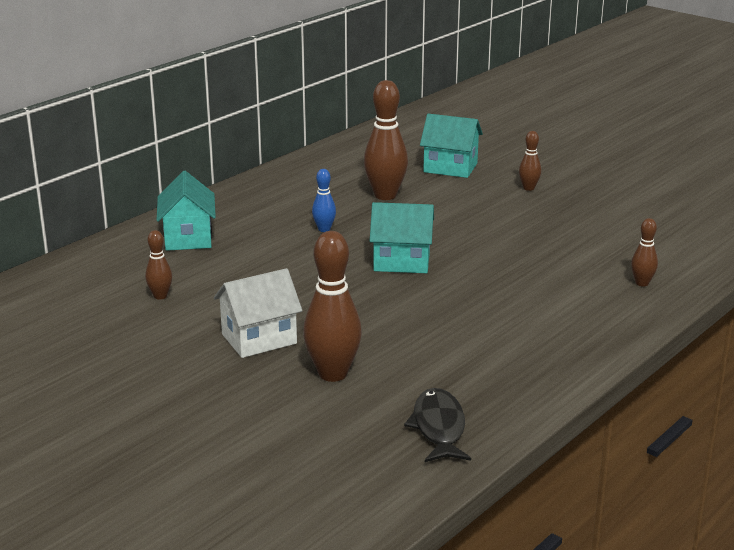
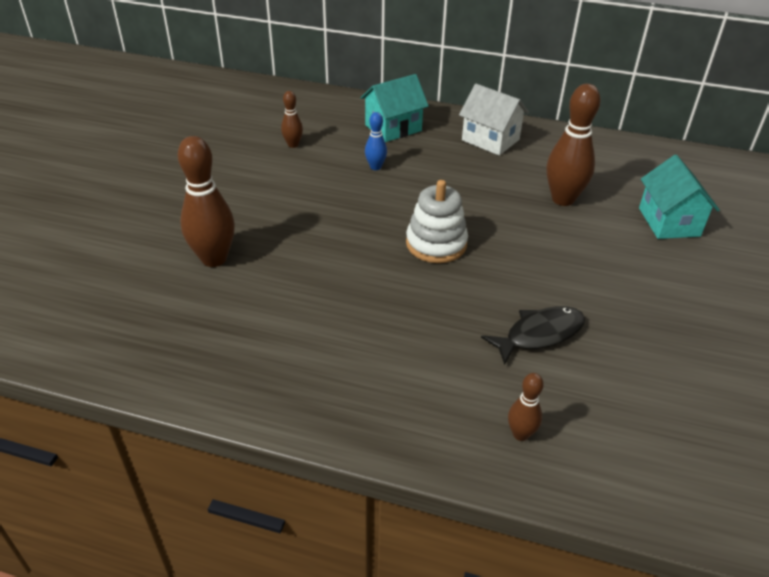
camera: 65 degrees right, 15 degrees up
white house [214,268,302,358] -> white house moved to [459,84,529,155]
blue bowling pin [312,169,336,232] -> blue bowling pin moved to [365,112,387,170]
turquoise house [370,202,434,273] -> white stacking toy [406,180,468,263]
black fish [404,388,471,462] -> black fish moved to [481,306,585,365]
brown bowling pin [519,131,541,191] -> none

